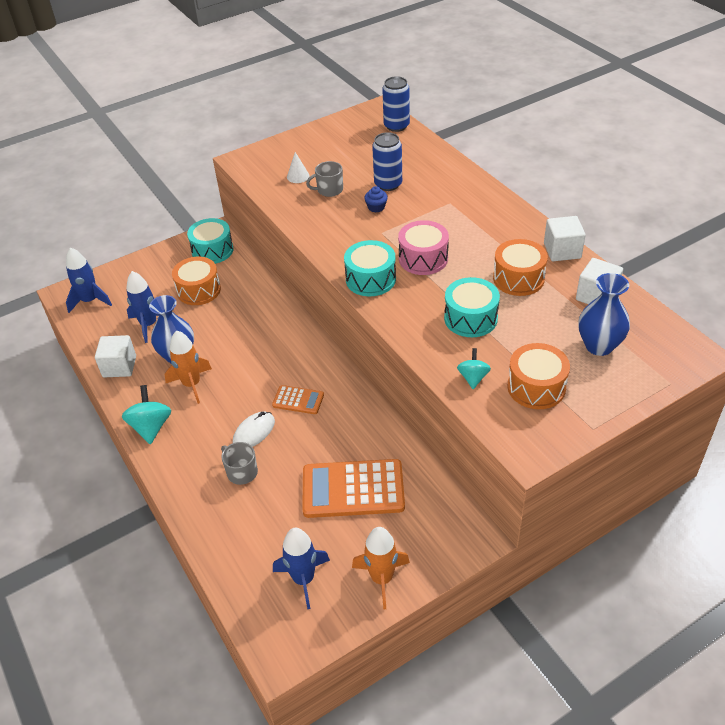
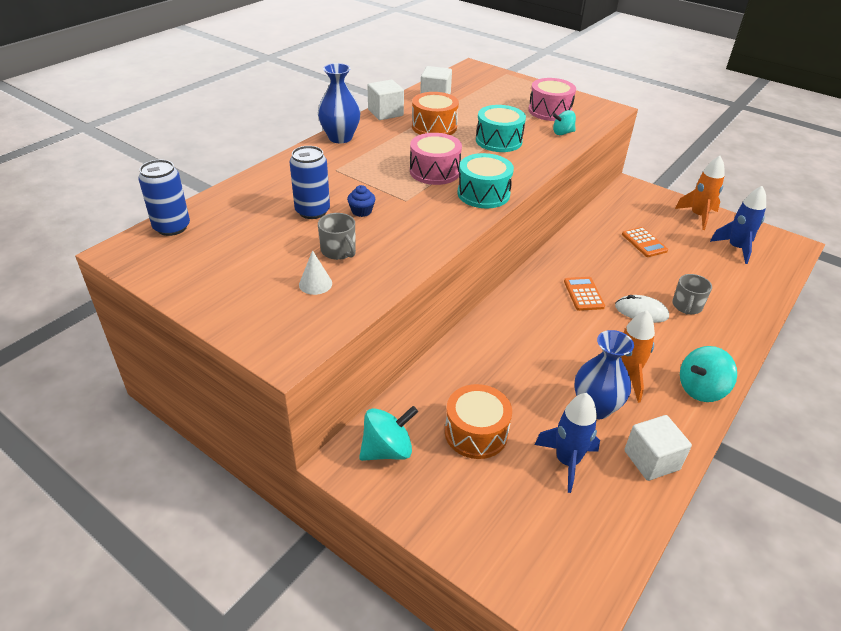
camera: 115 degrees left, 5 degrees down
blue rocket [66,248,112,313] -> none
turquoise drum [187,218,234,264] -> turquoise spinning top [359,406,418,461]
orange calculator [302,459,405,518] -> orange calculator [622,227,668,257], size x0.51
orange drum [507,343,570,409] -> pink drum [528,78,576,121]
blue vase [578,273,630,356] -> blue vase moved to [318,63,360,143]

